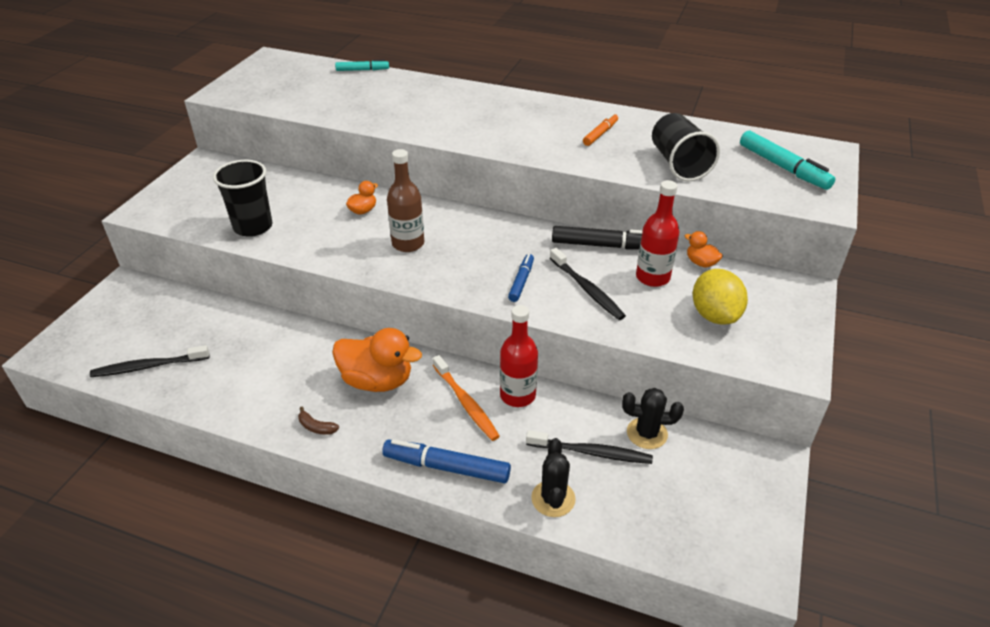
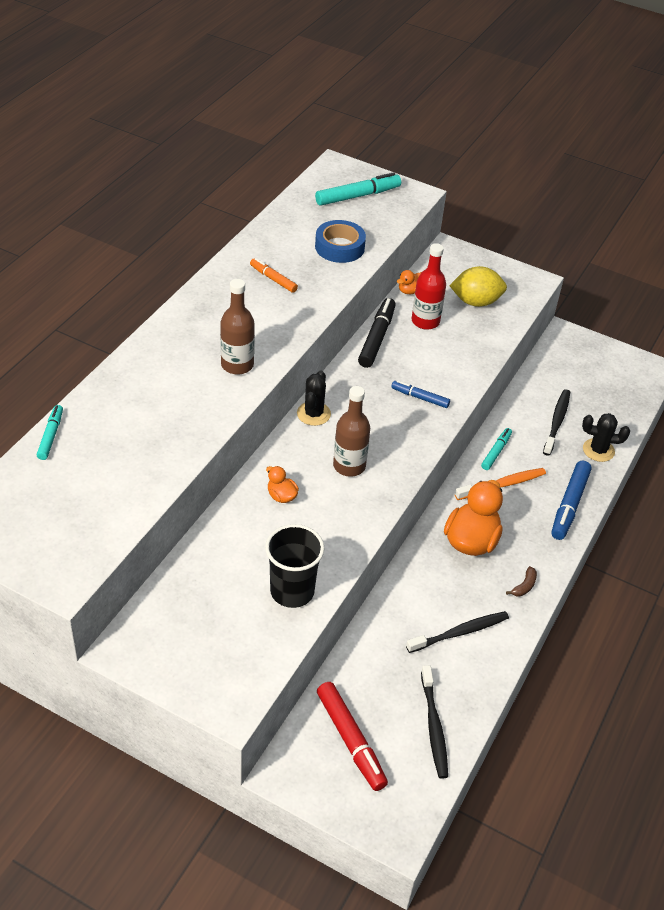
camera: 85 degrees left, 5 degrees up
red bottle [500,305,538,407] -> turquoise marker [481,428,512,470]
black toothbrush [550,248,626,320] -> black toothbrush moved to [406,611,509,653]
black cactus [622,388,684,449] -> black cactus moved to [297,371,331,426]
black cup [652,113,720,181] -> blue tape [315,220,366,263]
none -> brown bottle [220,279,255,375]
none -> red marker [317,682,388,791]

